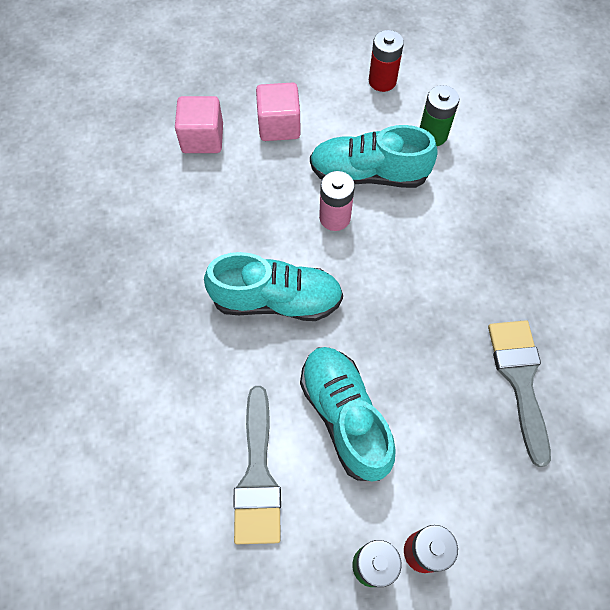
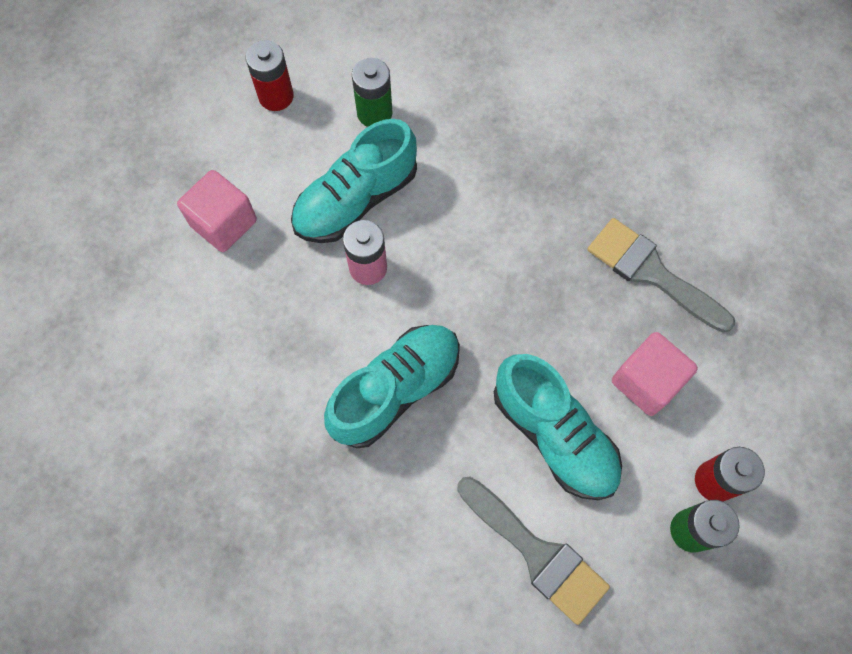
camera: 45 degrees left, 5 degrees up
pink cube [175,96,223,153] -> pink cube moved to [612,332,698,416]
turquoise shoe [300,347,396,482] -> turquoise shoe turned 150 degrees counterclockwise [494,354,622,500]

